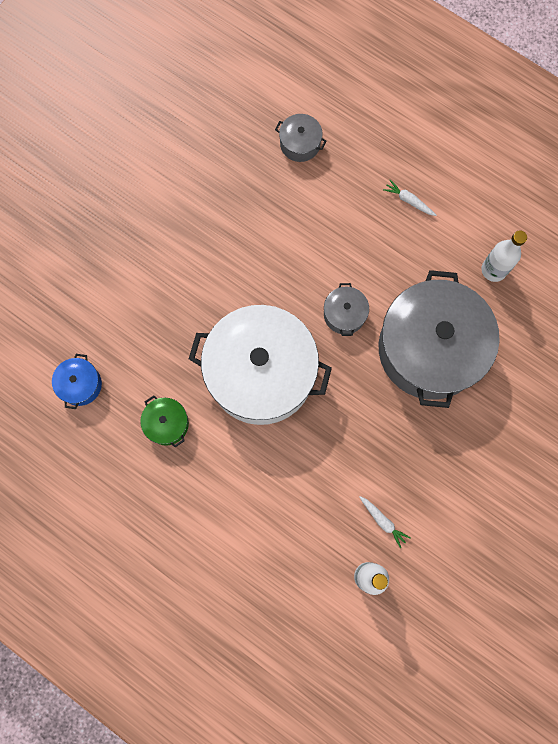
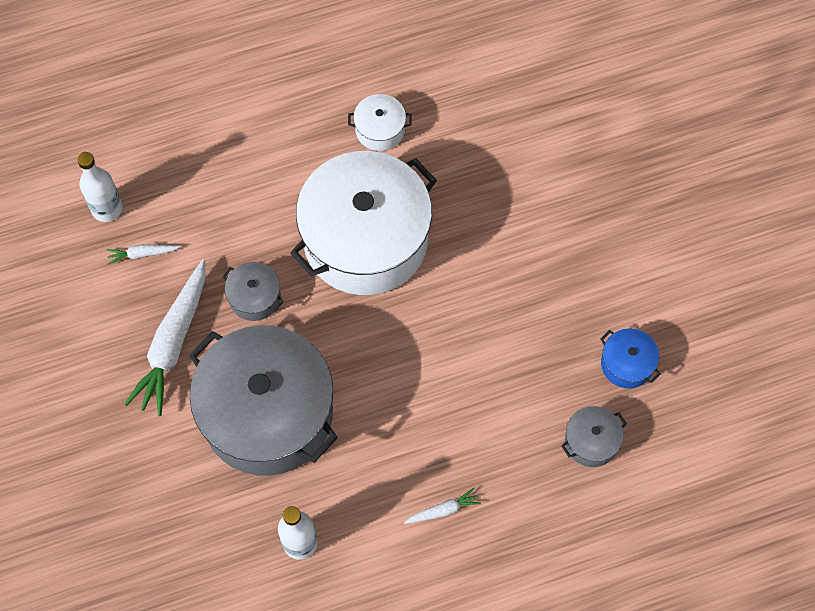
camera: 125 degrees right, 10 degrees down
blue pot [52,354,102,409] -> blue pot moved to [600,328,661,389]
green pot [140,395,189,447] -> white pot [348,94,412,151]
grey pot [324,283,369,336] -> grey pot moved to [222,262,284,321]
none -> white carrot [124,259,205,416]

